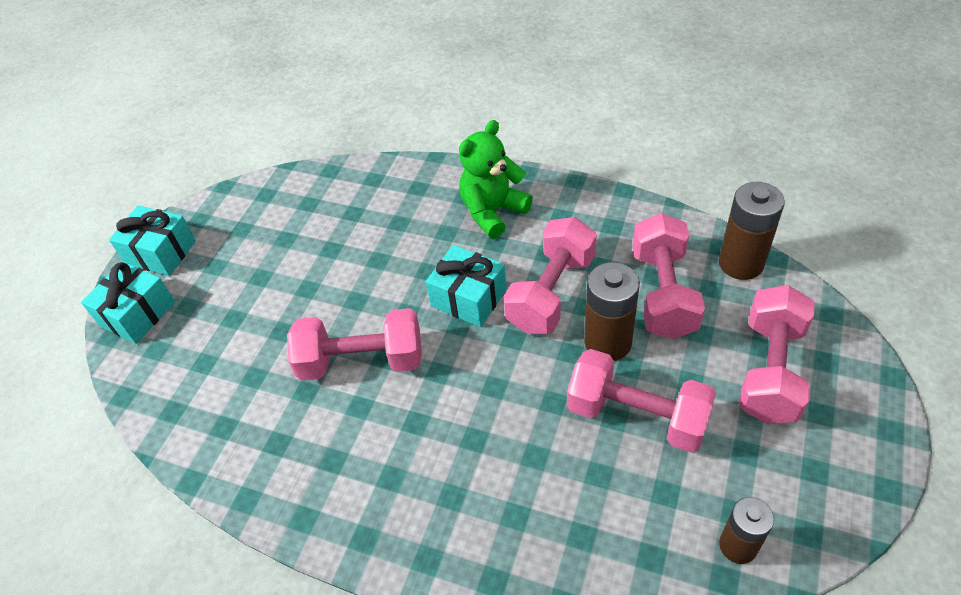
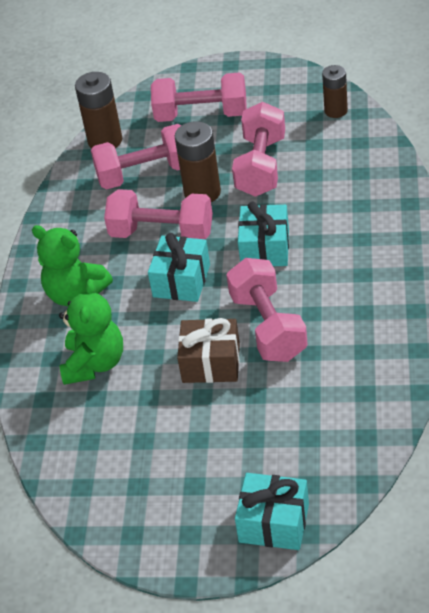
camera: 105 degrees left, 5 degrees down
turquoise gift [109,206,196,276] -> turquoise gift moved to [238,202,289,266]
none -> green teddy bear [59,279,123,385]
none -> brown gift [177,318,240,383]

